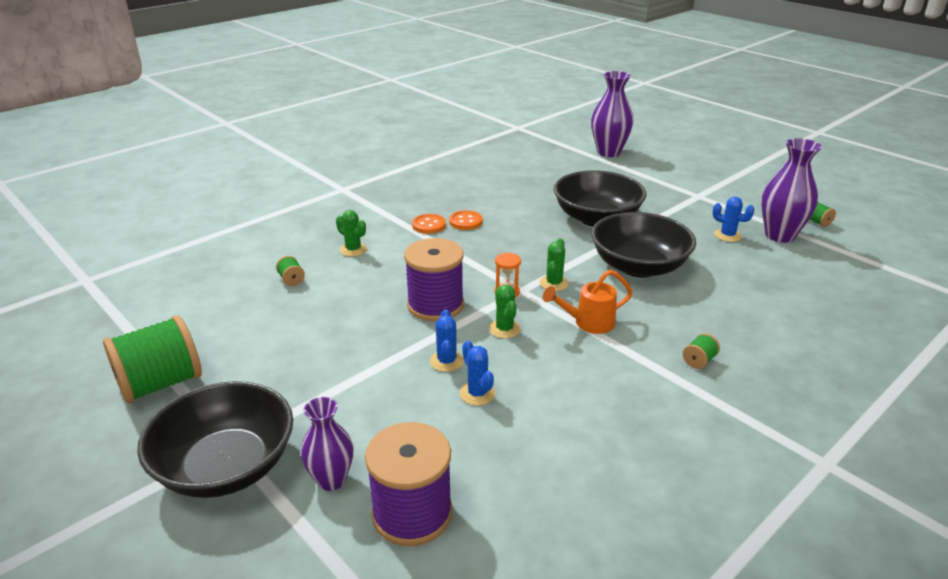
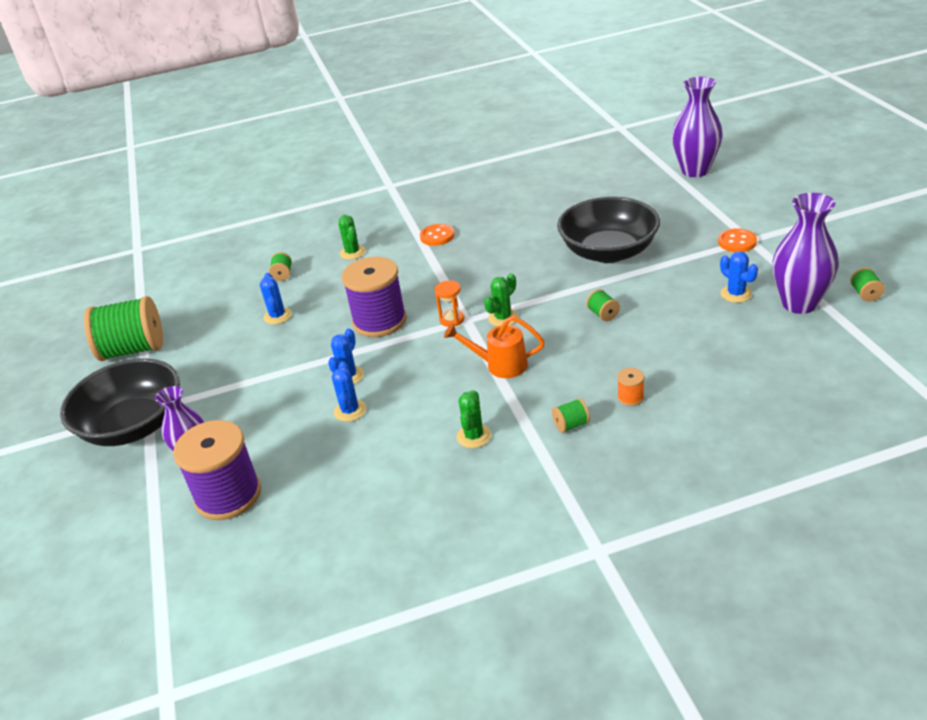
camera: 30 degrees right, 5 degrees up
orange button [449,210,483,230] -> orange button moved to [718,228,757,252]
green cactus [489,285,521,339] -> green cactus moved to [457,390,491,448]
black bowl [591,212,696,277] -> green spool [586,289,620,321]
none -> blue cactus [260,273,292,324]
none -> orange spool [617,368,644,406]

